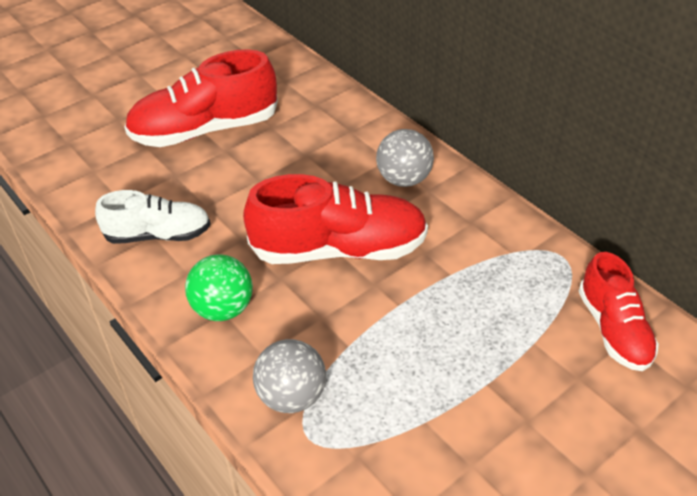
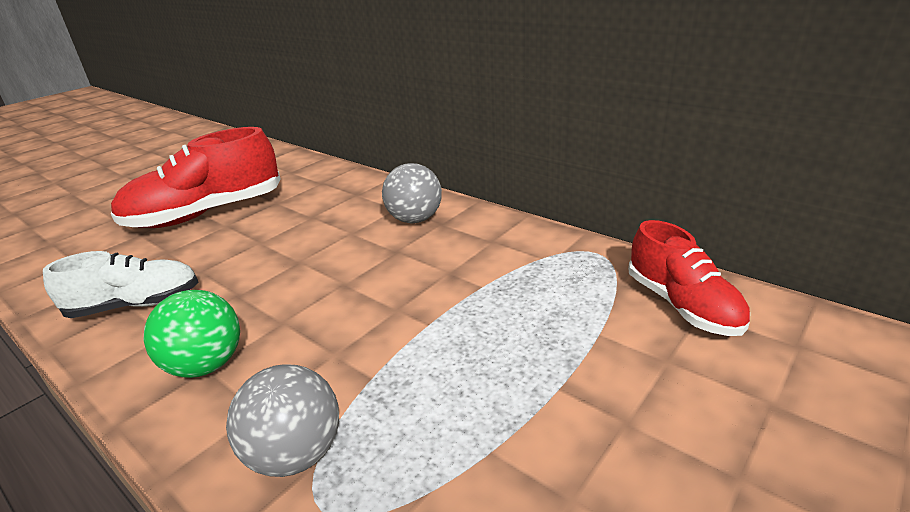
camera: 10 degrees left, 15 degrees down
red shoe [243,174,428,264] -> none

